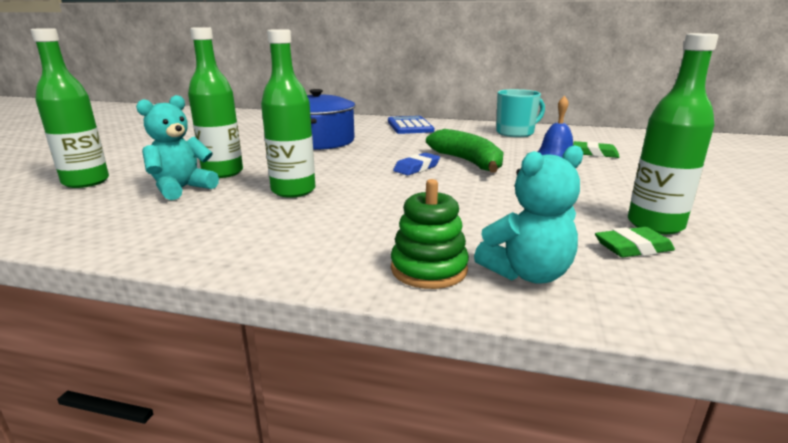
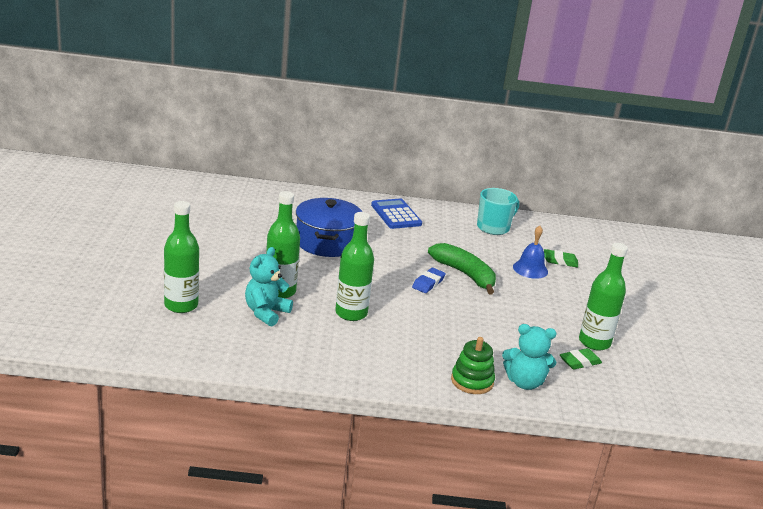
camera: 15 degrees left, 5 degrees up
turquoise teddy bear [474,145,583,284] -> turquoise teddy bear turned 45 degrees clockwise [502,324,556,390]

